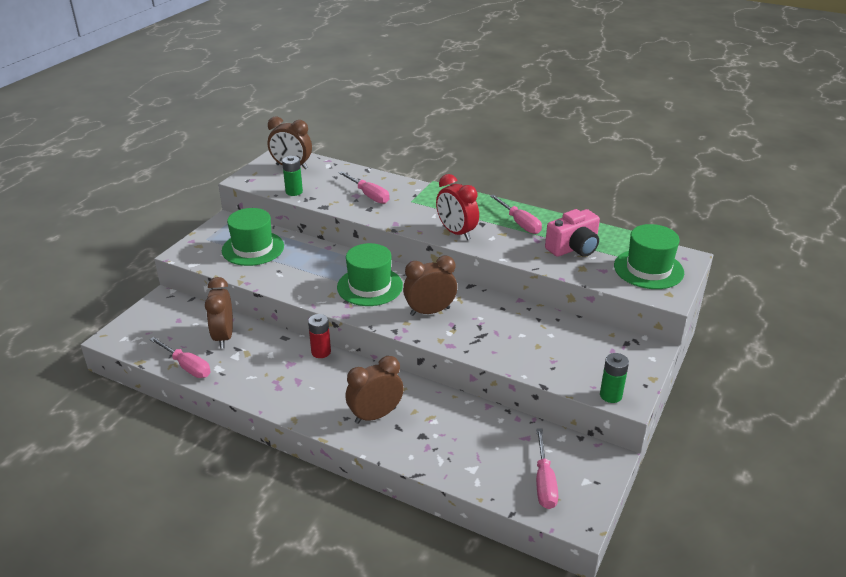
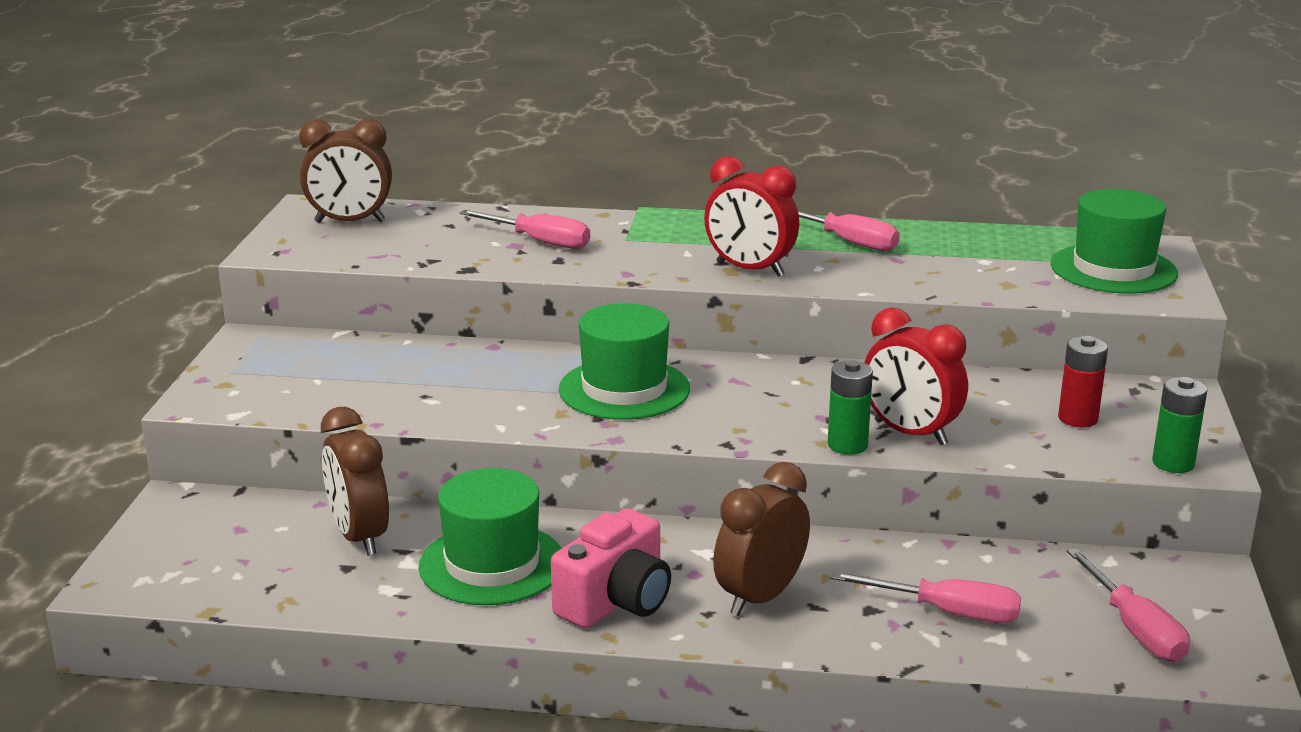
camera: 20 degrees left, 10 degrees down
pink screwdriver [149,337,211,378] -> pink screwdriver moved to [830,571,1021,623]
green hat [222,208,284,266] -> green hat moved to [419,468,562,605]
green battery [282,156,303,196] -> green battery moved to [828,360,873,455]
red battery [308,314,331,358] -> red battery moved to [1058,336,1108,427]
brown clock [403,255,457,316] -> none
pink camera [545,209,600,257] -> pink camera moved to [551,508,671,628]
none -> red clock [864,307,968,445]

